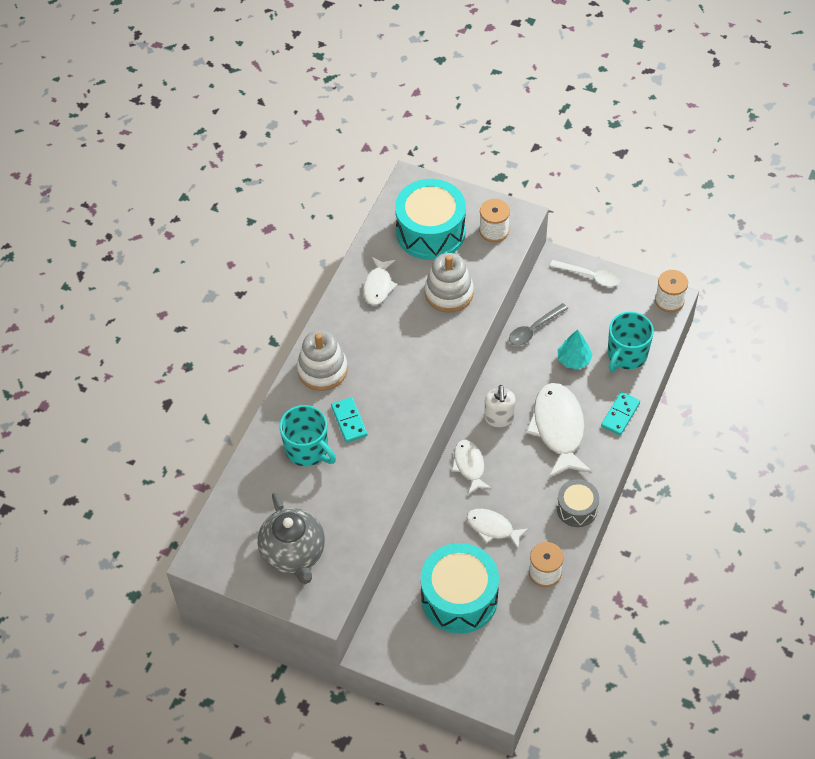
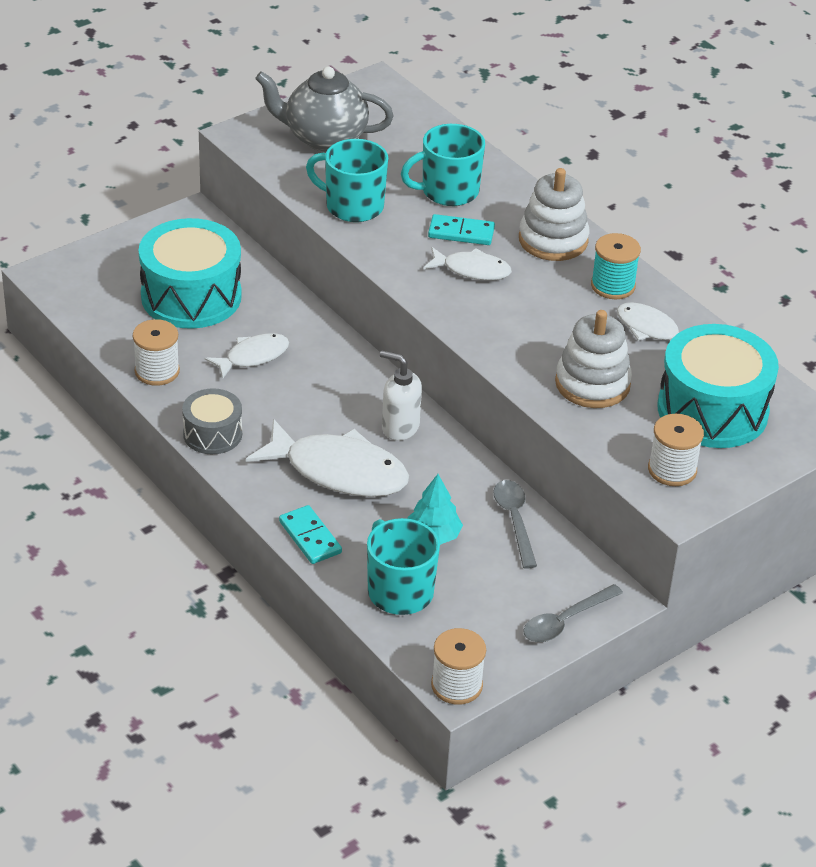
camera: 115 degrees right, 15 degrees down
white fish [452,440,492,495] -> white fish moved to [423,247,512,280]
white spoon [550,260,620,287] -> grey spoon [523,584,623,642]
none -> turquoise mug [306,139,388,222]
none -> turquoise spool [591,233,641,299]

